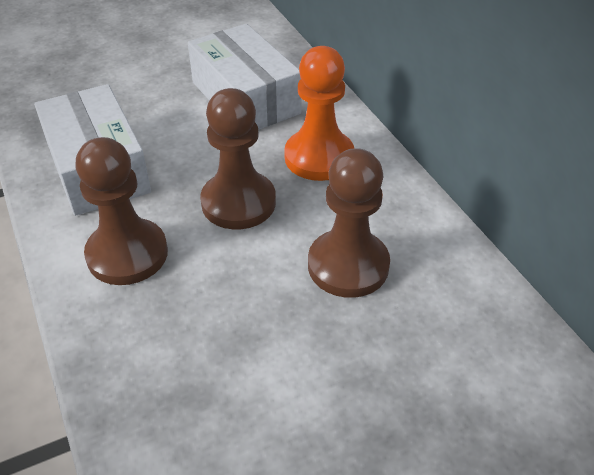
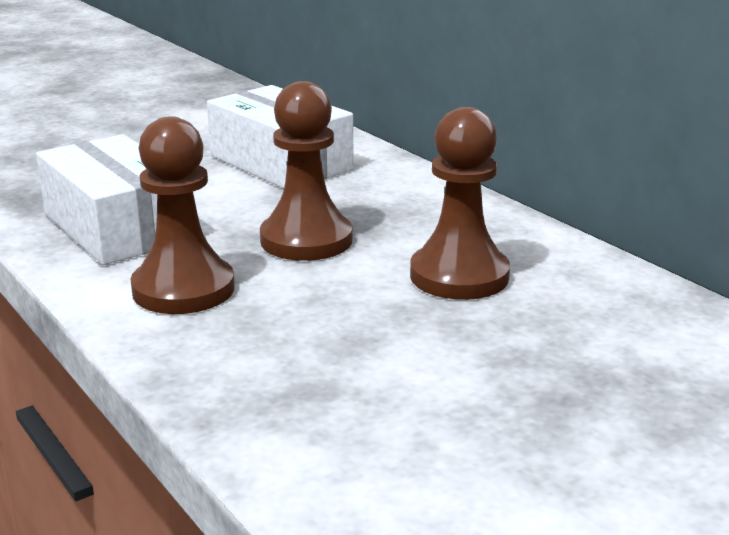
camera: 10 degrees left, 20 degrees down
orange pawn [284,46,354,181] -> none

